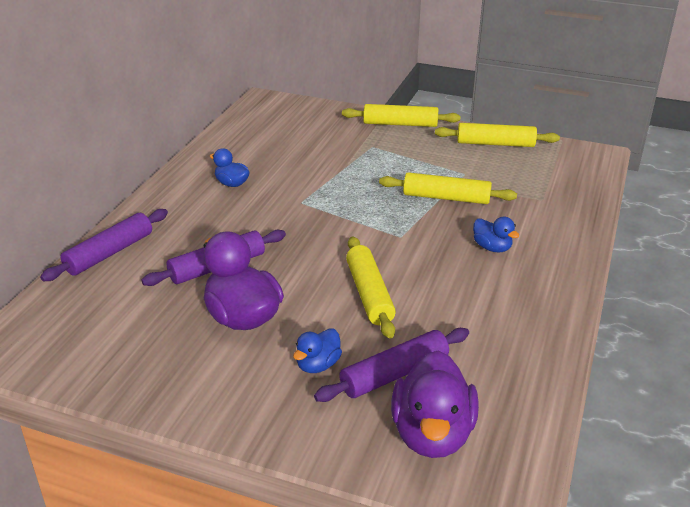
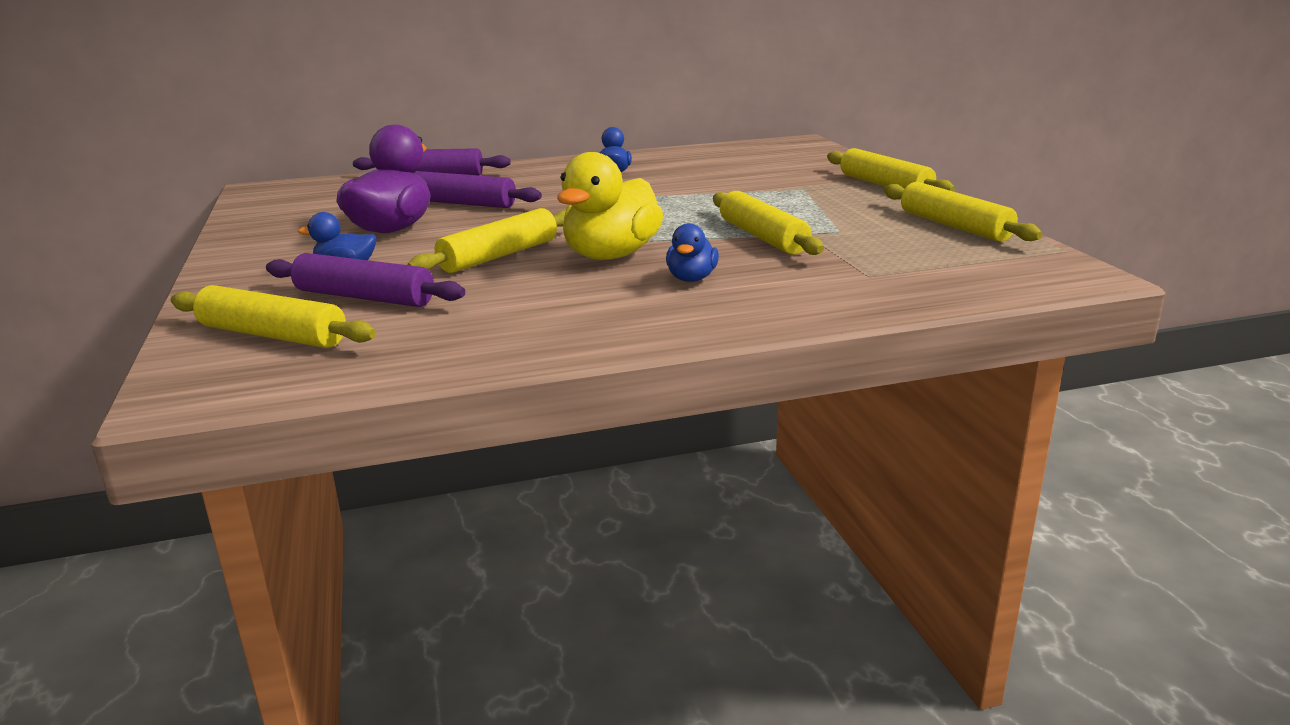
camera: 55 degrees right, 10 degrees down
purple duck [391,351,479,458] -> yellow rolling pin [171,285,376,348]
none -> yellow duck [557,152,663,260]

